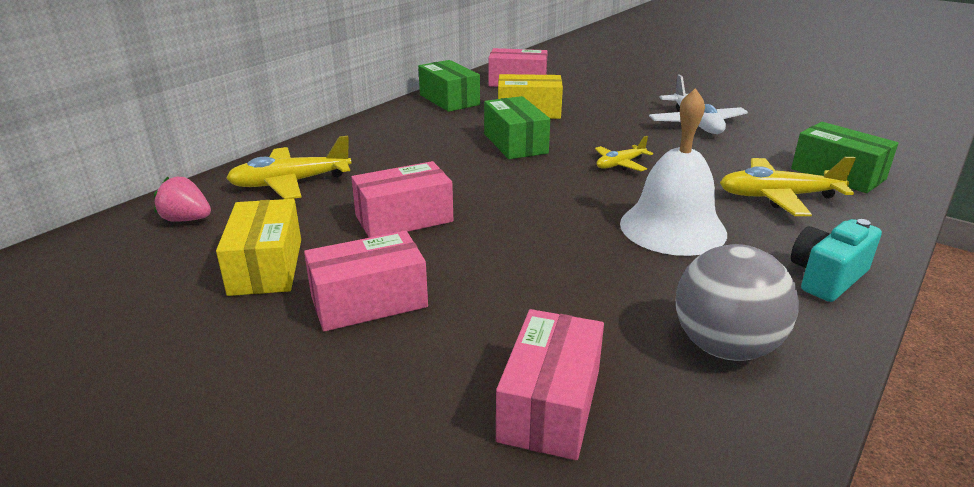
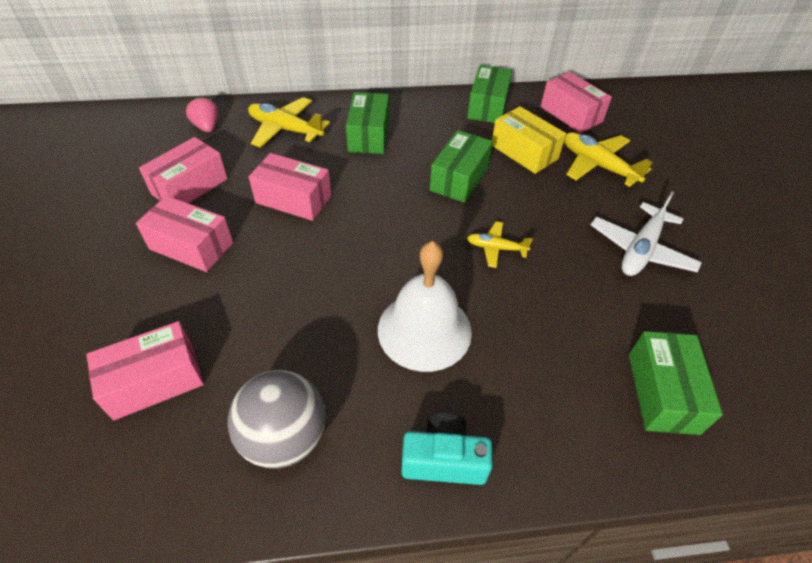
camera: 45 degrees right, 20 degrees up
yellow box [216,199,301,296] -> pink box [139,137,228,203]
yellow plane [720,157,856,216] -> yellow plane moved to [564,132,653,187]
none -> green box [346,92,389,154]

